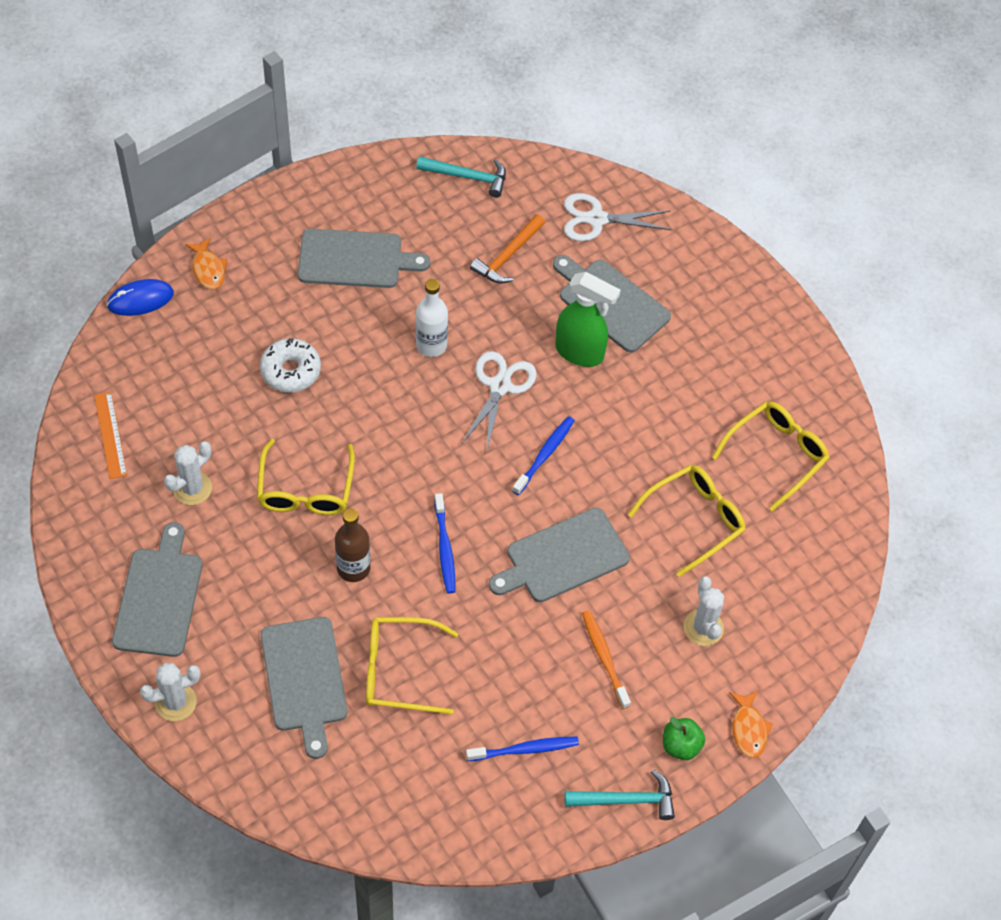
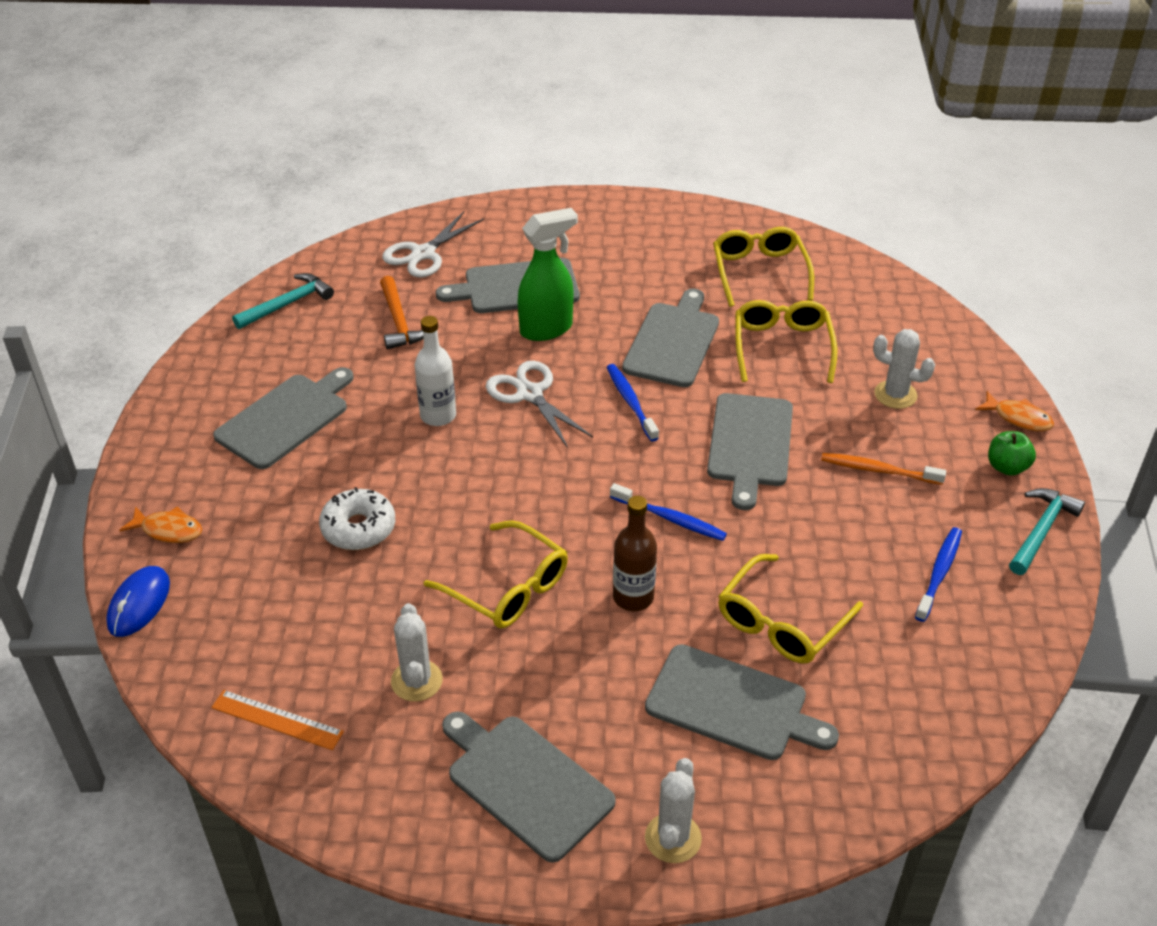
camera: 50 degrees left, 15 degrees down
none -> grey cutting board [622,288,719,387]

